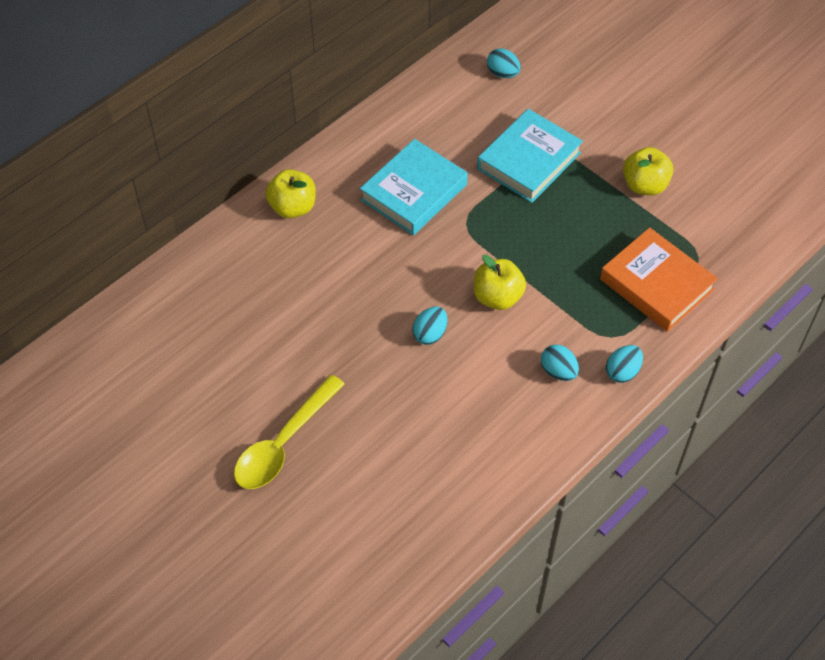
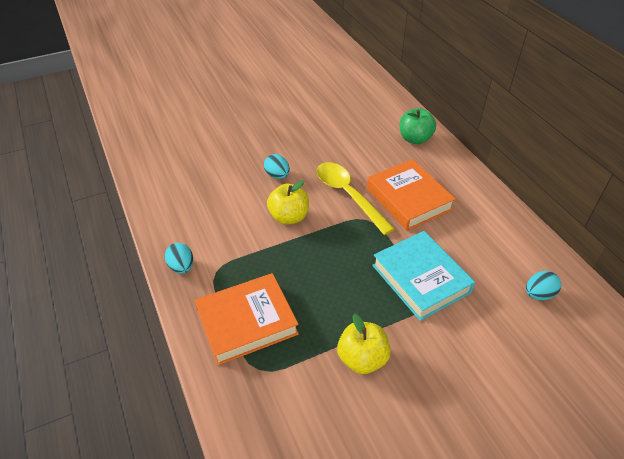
camera: 110 degrees right, 10 degrees down
yellow spoon [234,375,345,489] -> yellow spoon moved to [317,162,395,235]
yellow apple [265,169,316,218] -> green apple [400,108,436,144]
turquoise book [360,139,468,235] -> orange book [367,159,456,231]
turquoise egg [541,344,579,381] -> none

